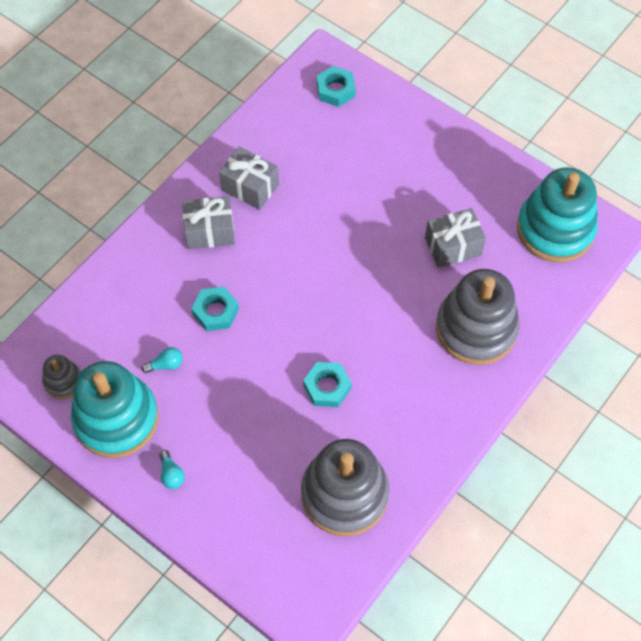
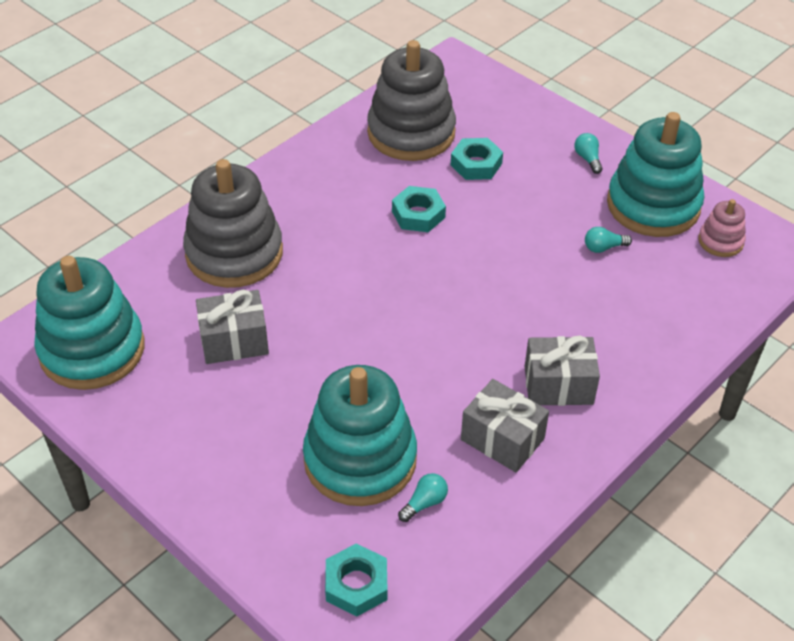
camera: 175 degrees left, 15 degrees down
grey stacking toy [42,355,81,399] -> pink stacking toy [698,199,746,257]
turquoise nut [192,287,239,331] -> turquoise nut moved to [451,138,503,180]
none -> turquoise stacking toy [303,365,417,506]
none -> turquoise light bulb [398,473,448,522]

